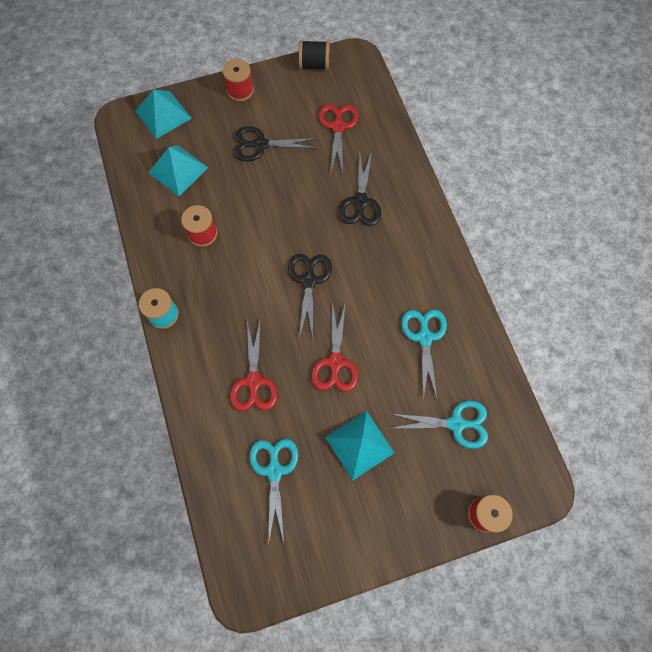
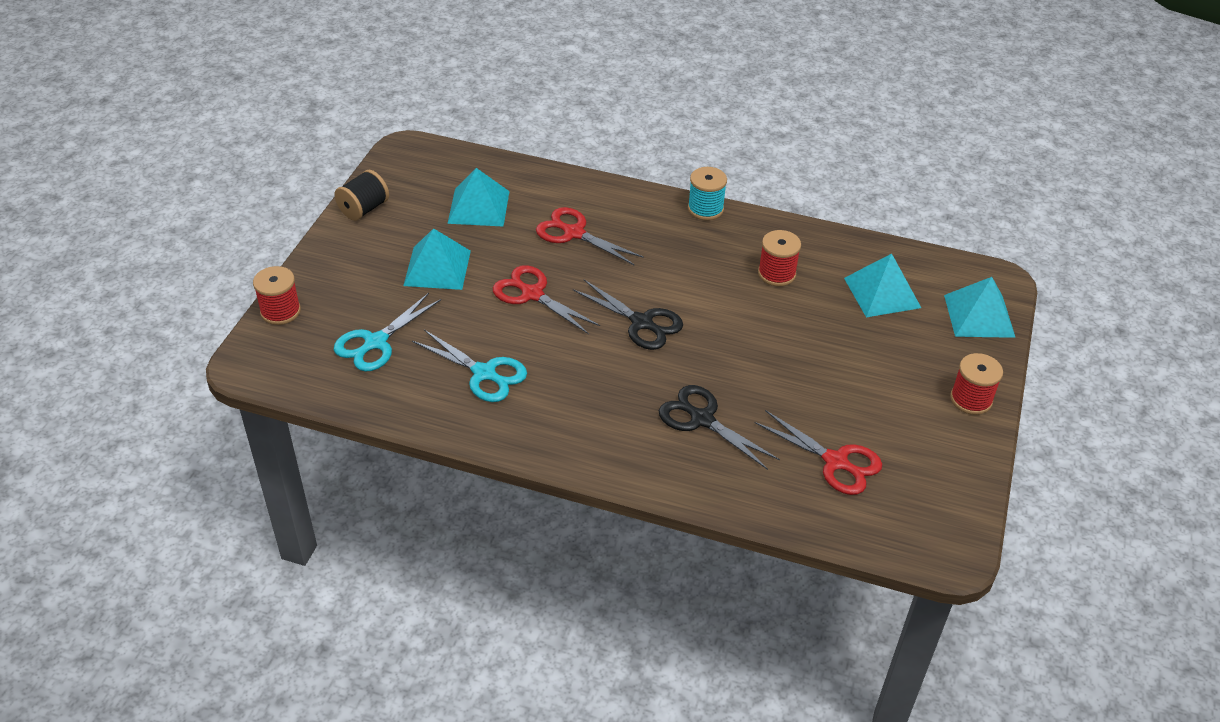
camera: 125 degrees right, 25 degrees down
black scissors [234,126,318,162] -> none
turquoise scissors [249,439,299,543] -> turquoise pyramid [447,168,510,226]
black spool [299,40,330,70] -> black spool moved to [334,170,389,221]

